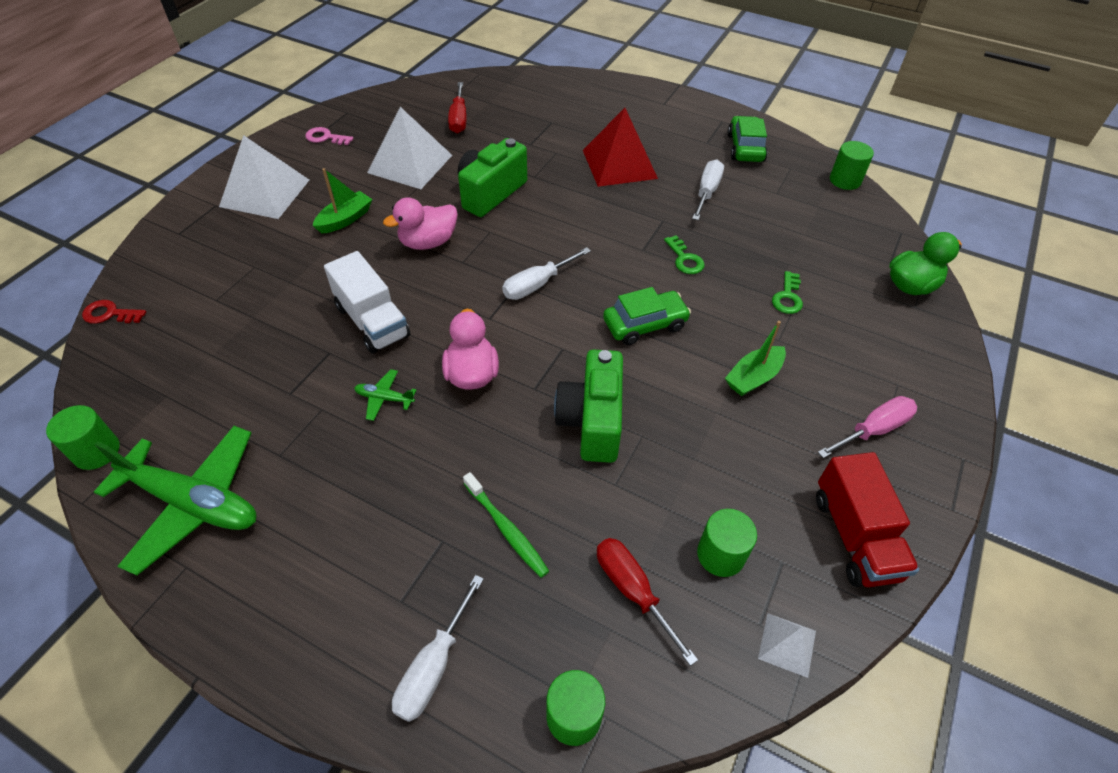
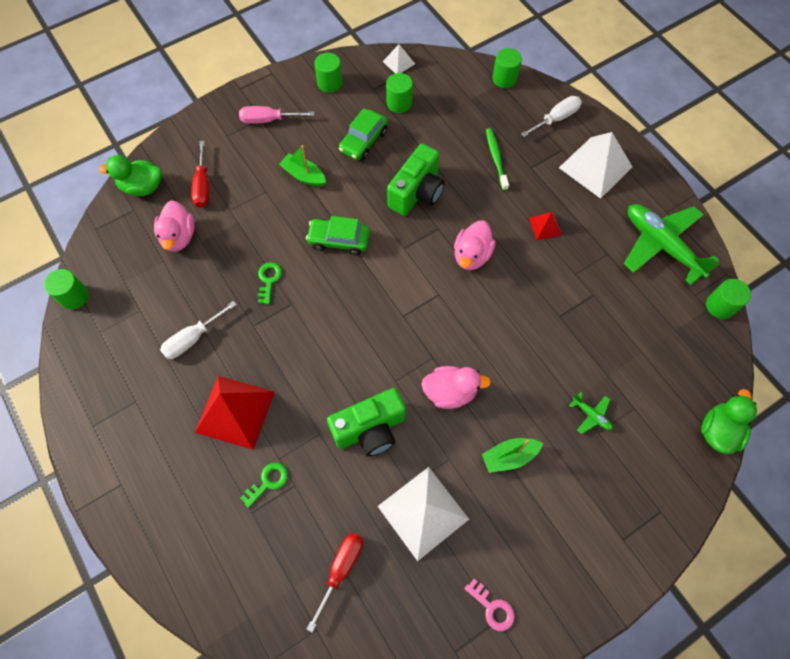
camera: 150 degrees left, 15 degrees up
red key [82,300,146,324] -> green duck [701,389,757,454]
white pyramid [219,135,309,219] -> white pyramid moved to [559,132,633,199]
white truck [324,251,410,354] -> none
green plane [354,369,416,421] -> green plane moved to [569,392,613,434]
white screwdriver [502,247,591,300] -> none
red screwdriver [597,538,698,666] -> red screwdriver moved to [191,141,209,208]
green boat [725,321,786,396] -> green boat turned 135 degrees counterclockwise [279,145,326,187]
green car [727,116,768,162] -> green car moved to [339,108,388,160]
green key [772,271,803,314] -> green key moved to [240,462,288,508]
red truck [816,452,919,587] -> green cylinder [314,53,342,93]
none -> pink duck [154,200,194,252]
none -> red pyramid [529,212,562,240]

